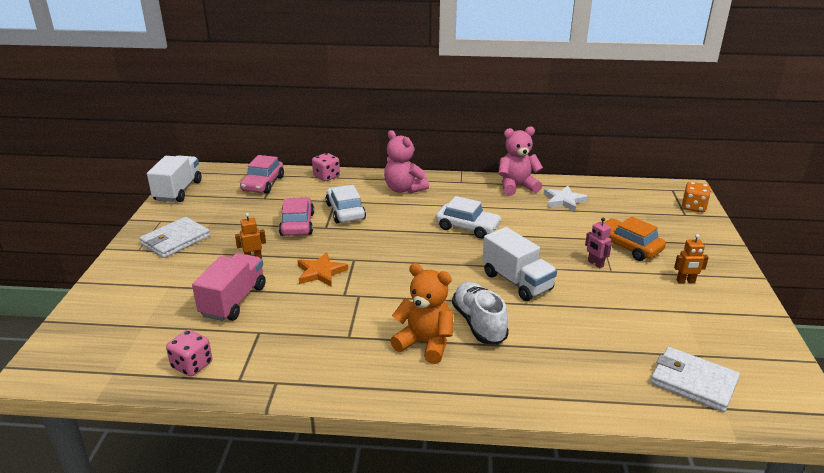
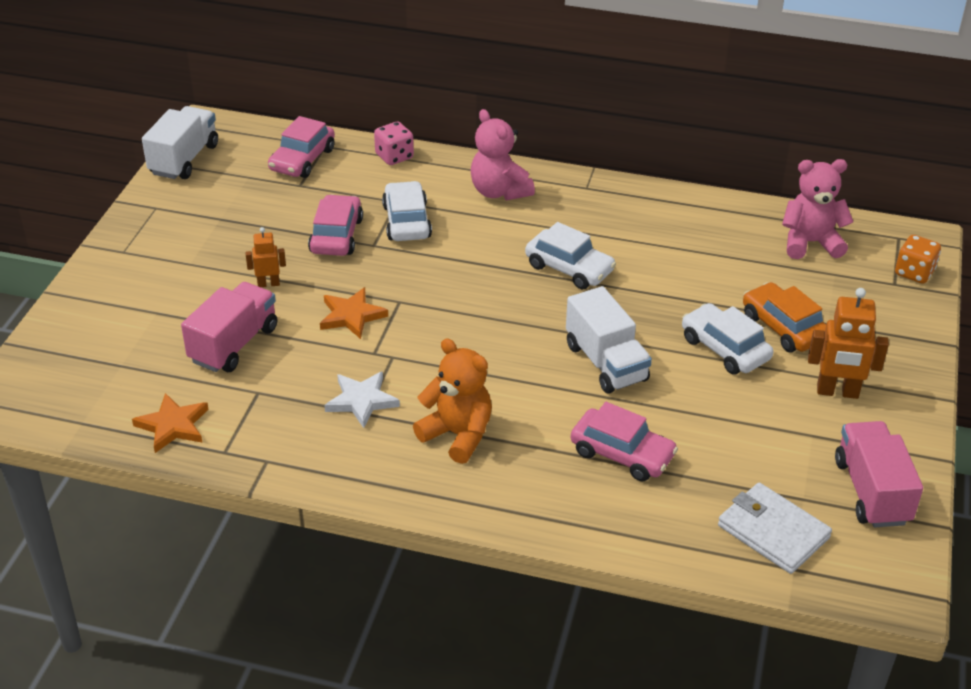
camera: 10 degrees right, 10 degrees up
white wallet [139,217,210,258] -> none
pink dice [166,330,212,377] -> orange star [132,393,209,453]
white shoe [452,282,509,345] -> none
pink teddy bear [498,126,543,196] -> pink teddy bear moved to [782,159,853,259]
white star [544,186,588,211] -> white star moved to [324,371,400,428]
pink robot [585,218,612,268] -> white car [682,303,773,375]
orange robot [674,234,709,284] -> orange robot [808,288,889,399], size x1.74
none -> pink car [571,402,678,481]
none -> pink truck [835,421,923,527]

